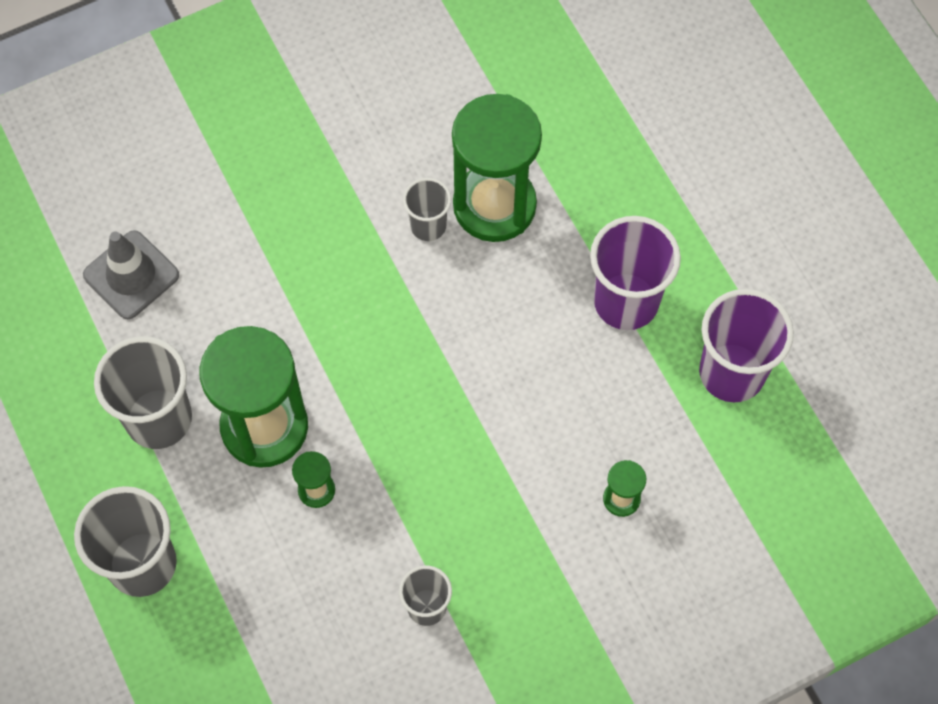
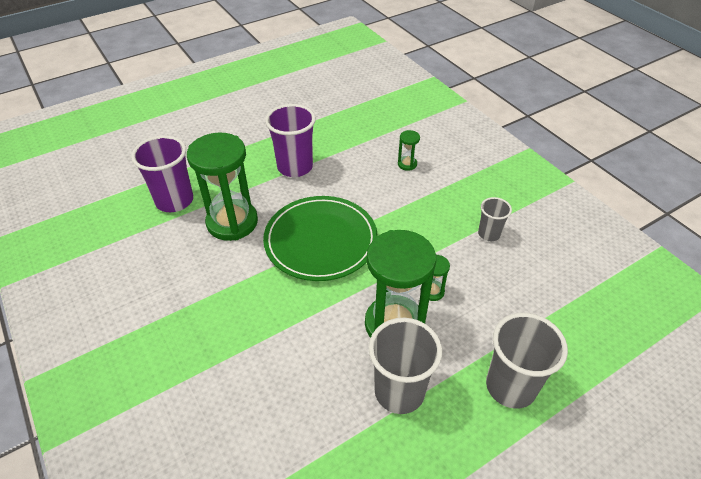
camera: 95 degrees left, 20 degrees down
grey traffic cone [83,230,179,319] -> none
grey cup [403,178,451,241] -> none
purple cup [699,289,794,402] -> purple cup moved to [131,135,193,212]
none -> green plate [263,196,378,281]

